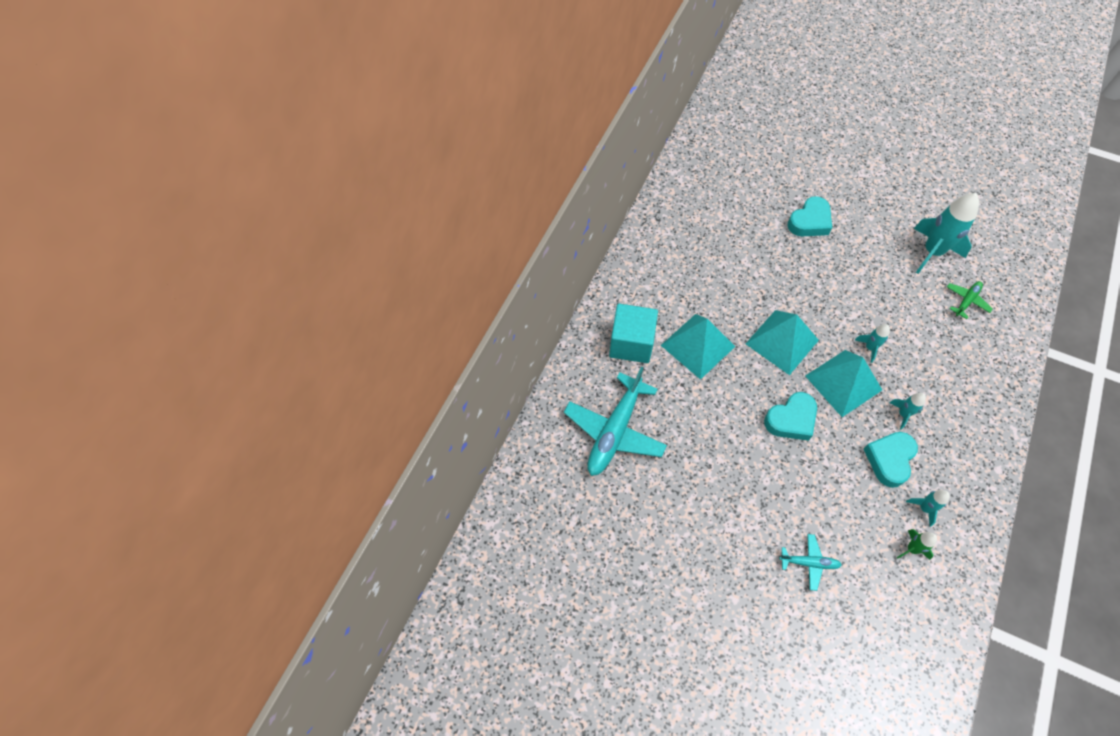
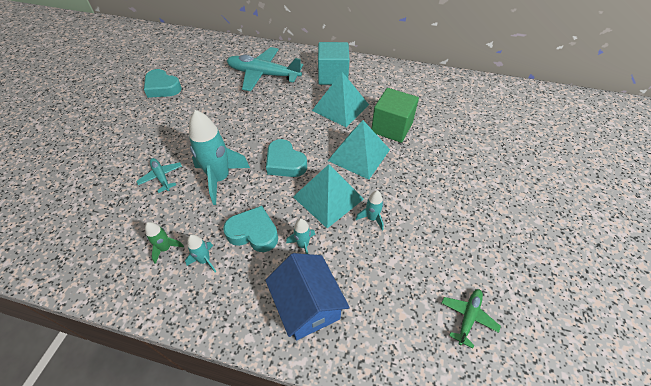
camera: 80 degrees right, 10 degrees down
turquoise plane [779,534,842,591] -> turquoise plane turned 150 degrees clockwise [136,158,182,193]
turquoise heart [788,196,832,236] -> turquoise heart moved to [144,69,182,98]
turquoise rocket [913,193,979,274] -> turquoise rocket moved to [189,110,250,205]
green plane [947,281,993,319] -> green plane turned 90 degrees counterclockwise [442,289,501,349]
none -> blue house [265,253,349,341]
none -> green cube [371,88,419,143]

